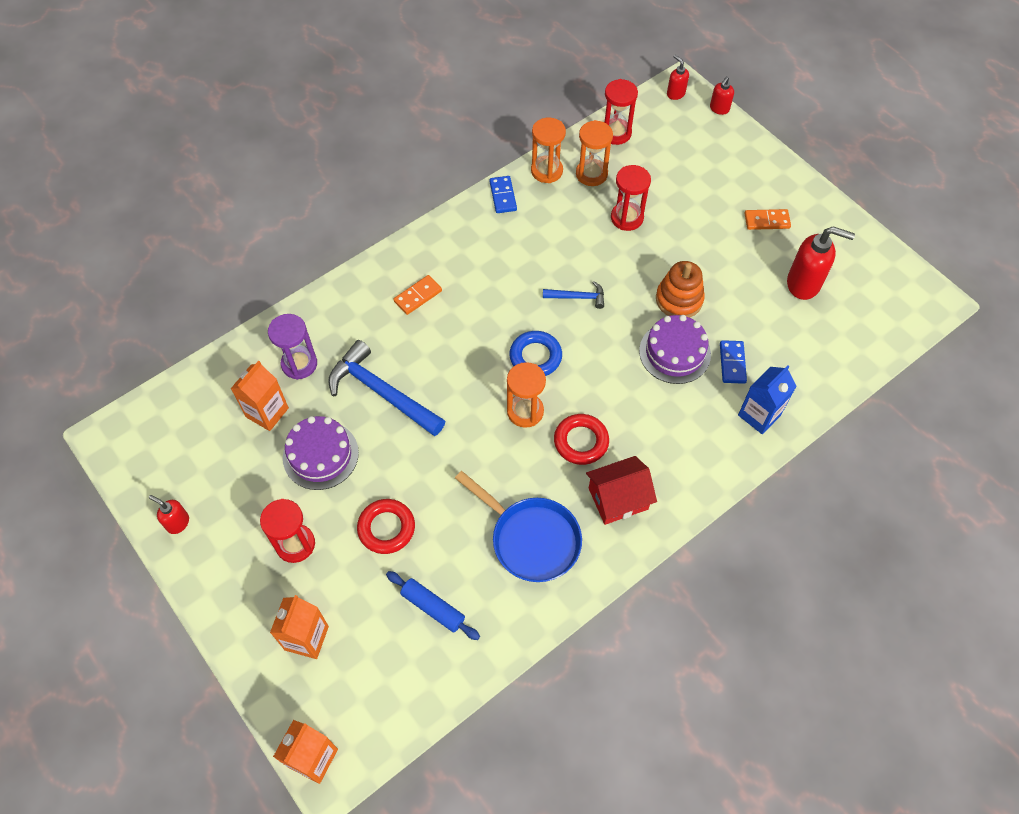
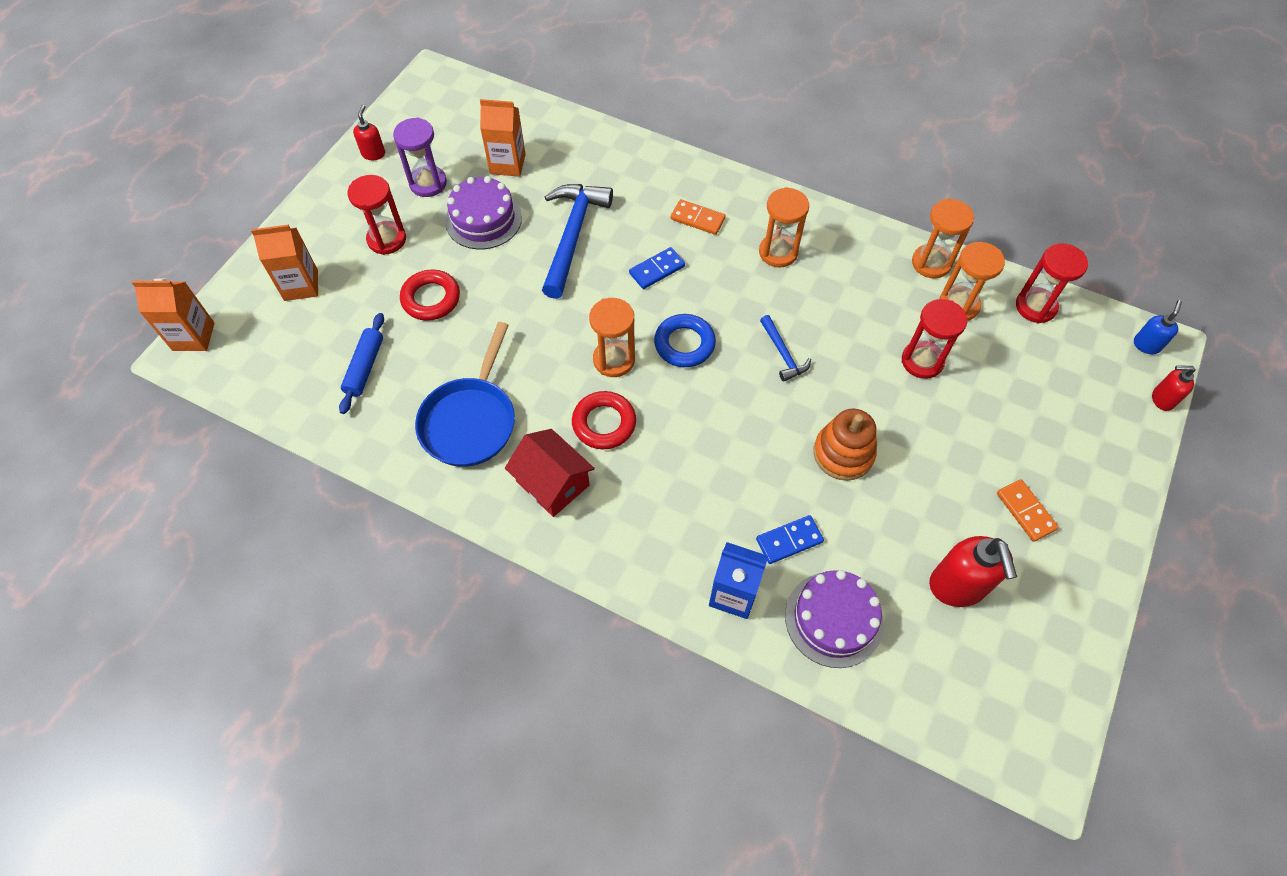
camera: 65 degrees right, 0 degrees up
purple hourglass [268,314,317,380] -> purple hourglass moved to [393,117,447,197]
blue domino [489,176,517,213] -> blue domino moved to [629,247,685,289]
purple cake [639,315,711,384] -> purple cake moved to [785,570,883,668]
red soap dispenser [667,55,689,100] -> blue soap dispenser [1134,300,1182,354]
none -> orange hourglass [759,187,809,267]

